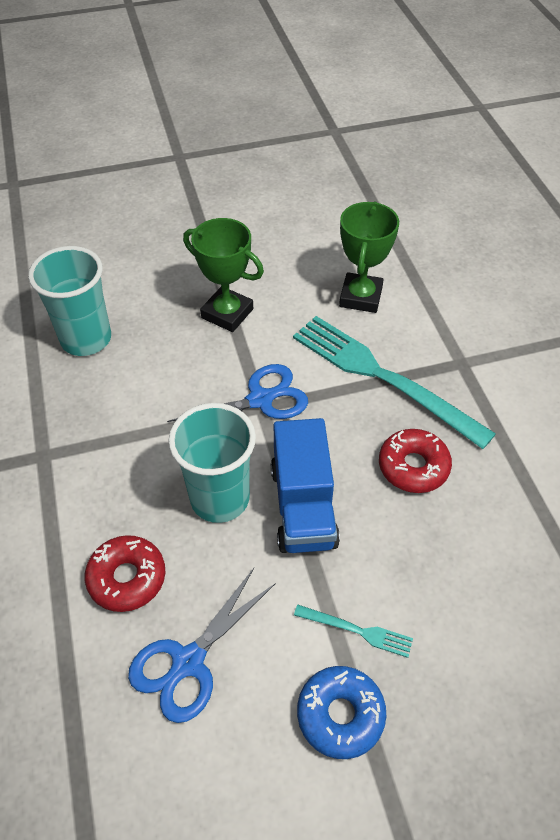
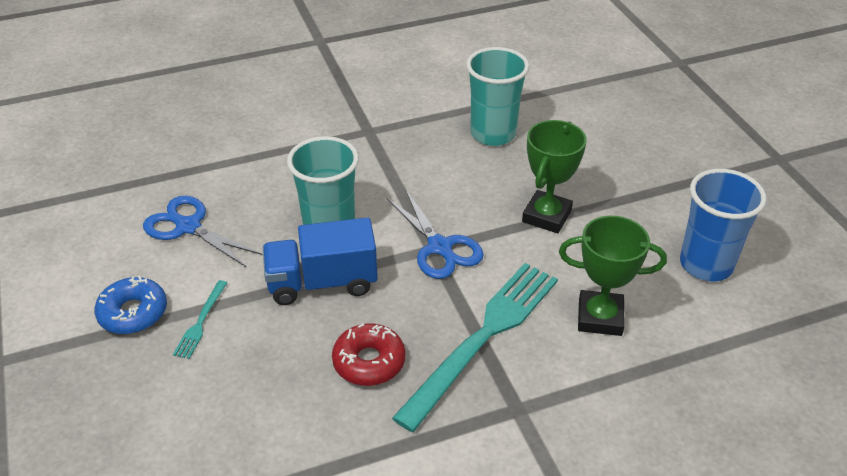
camera: 85 degrees right, 10 degrees down
red donut [85,535,165,612] -> none
none -> blue cup [680,169,767,281]

